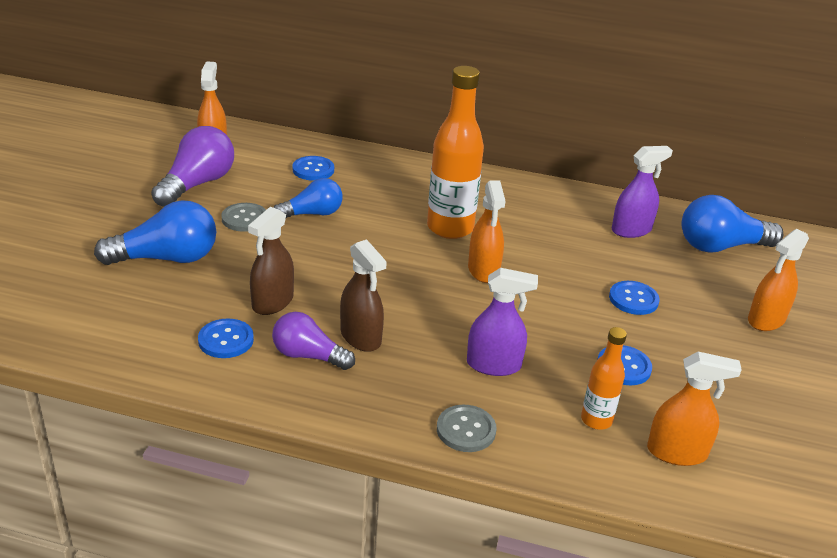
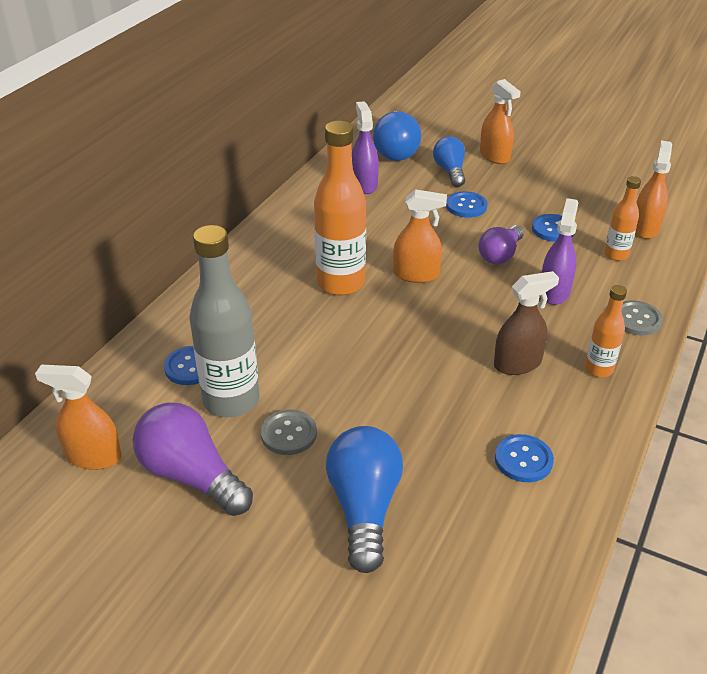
camera: 75 degrees left, 5 degrees up
brown spray bottle [248,207,294,315] -> none
purple light bulb [272,312,355,370] -> purple light bulb moved to [478,225,524,264]
blue light bulb [273,178,343,218] -> blue light bulb moved to [433,136,465,187]
none -> grey bottle [190,225,259,417]
none -> orange bottle [585,285,627,377]

